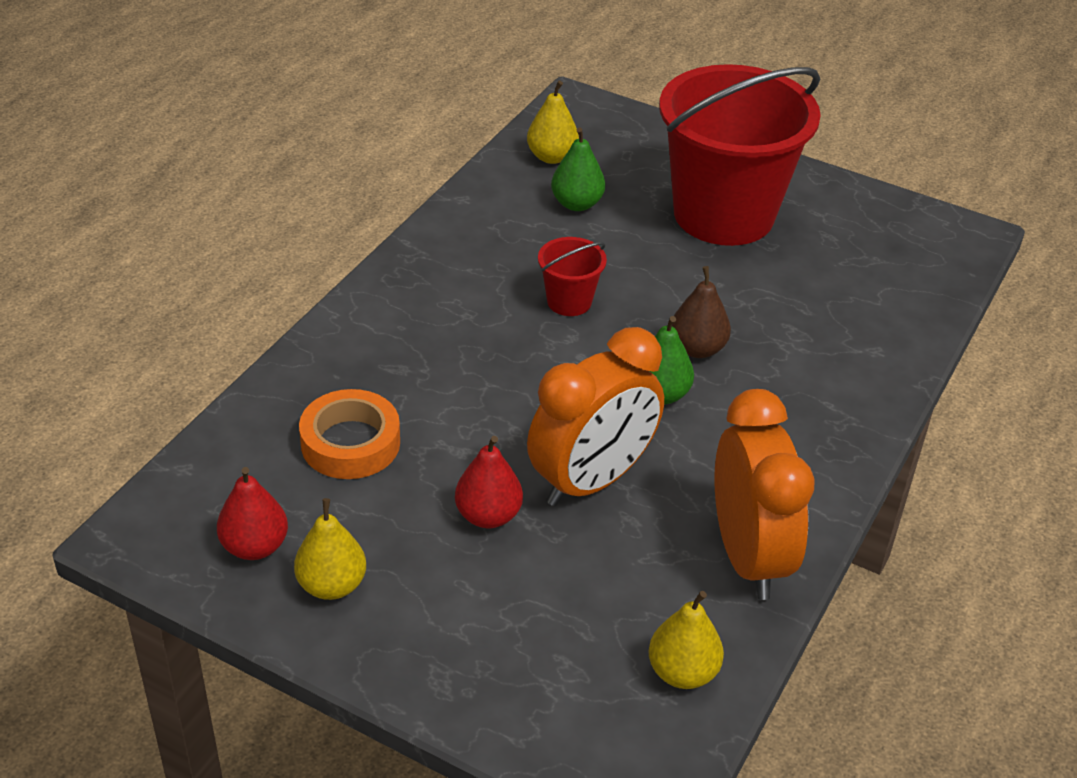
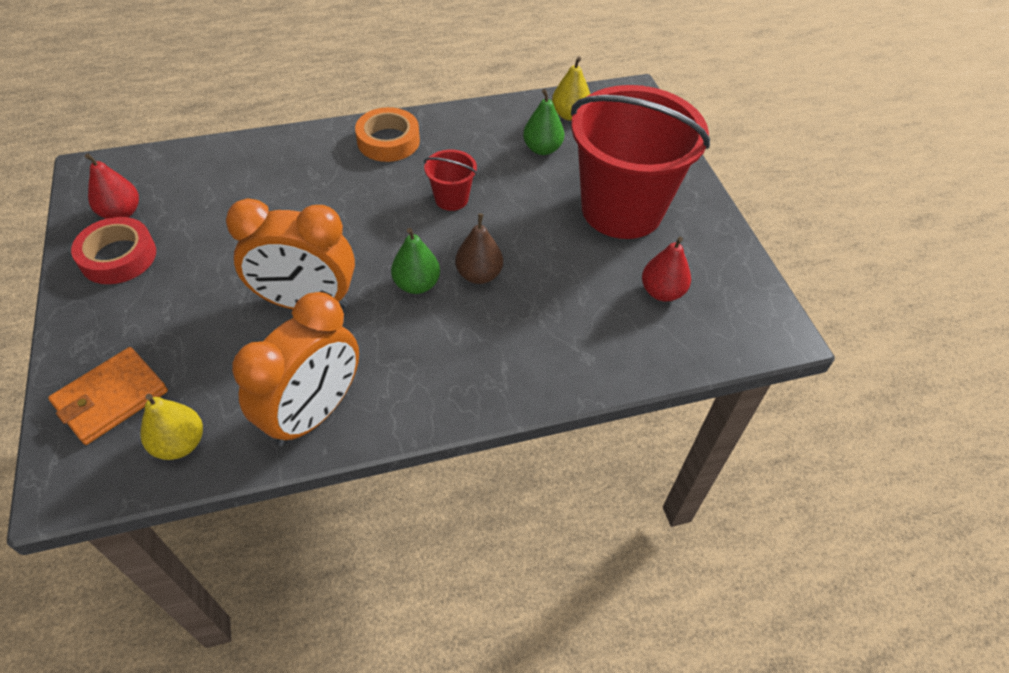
camera: 45 degrees right, 10 degrees up
yellow pear [294,498,366,600] -> red tape [71,217,156,284]
orange tape [299,389,400,479] -> orange tape moved to [355,107,420,162]
red pear [455,436,523,528] -> red pear moved to [642,237,691,301]
none -> orange wallet [48,347,168,445]

